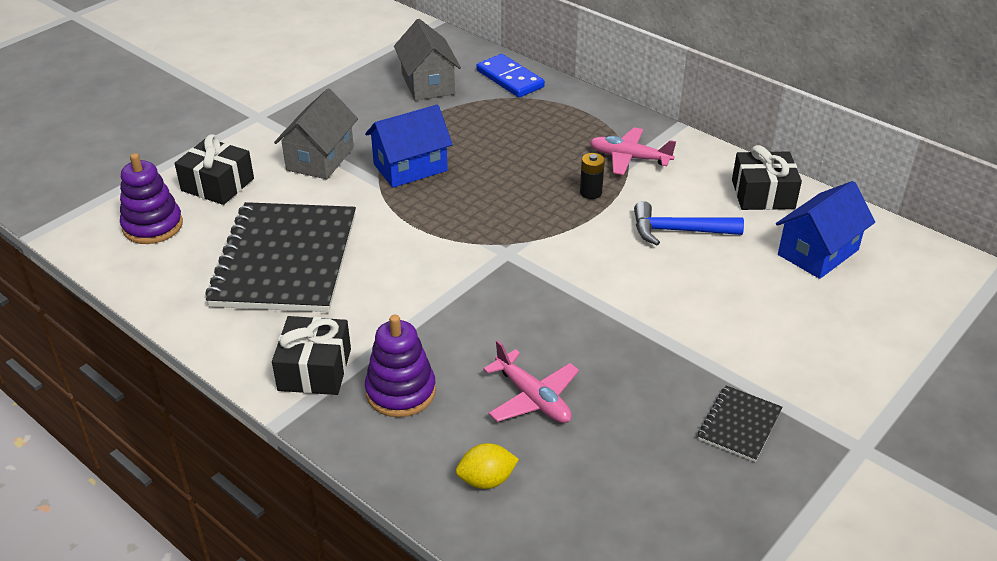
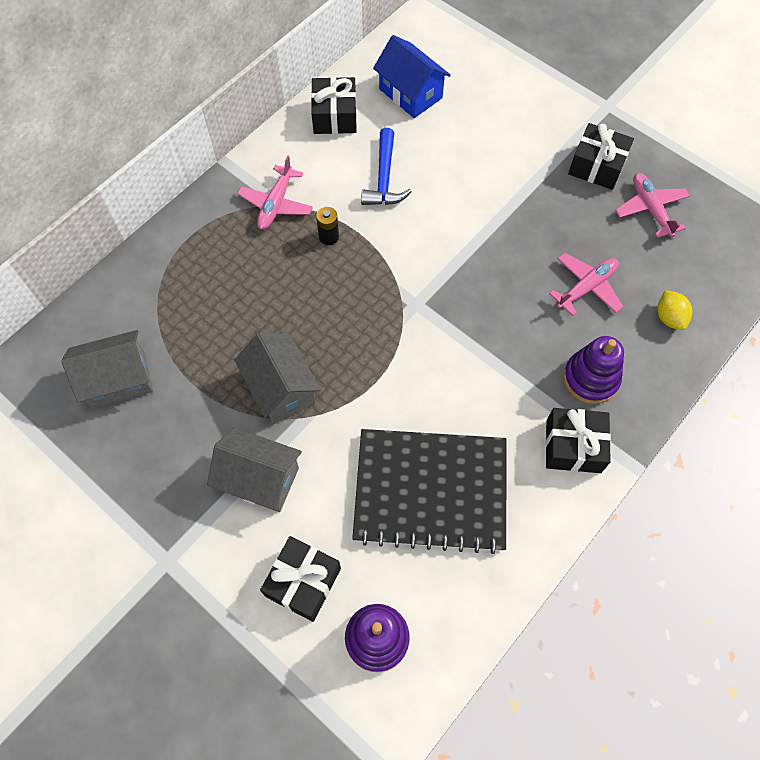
camera: 90 degrees left, 25 degrees up
blue house [365,105,453,188] -> grey house [234,332,321,424]
blue domino [476,54,545,97] -> none
black notebook [698,385,782,462] -> black gift [568,123,634,190]
none -> pink plane [615,173,690,238]

